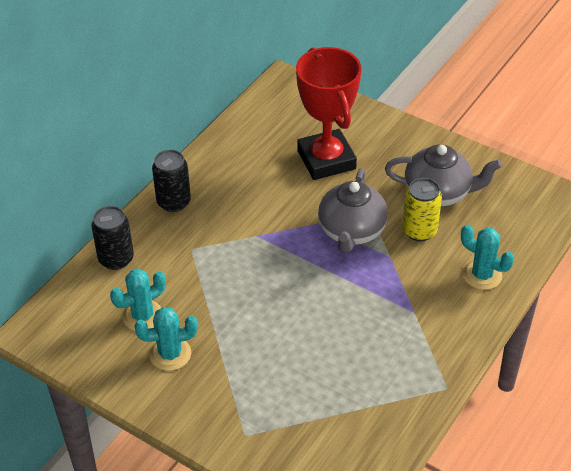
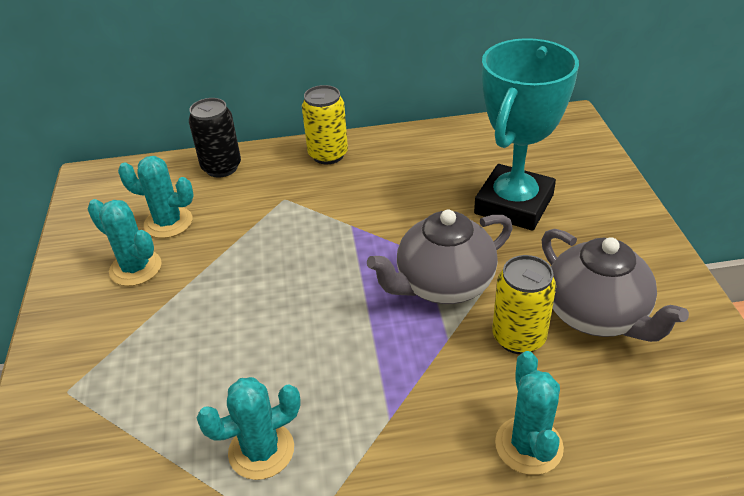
camera: 50 degrees right, 5 degrees down
black can [152,150,191,212] -> yellow can [302,85,348,164]
red trophy [296,47,361,180] -> turquoise trophy [474,38,579,231]
none -> turquoise cactus [197,377,301,480]

